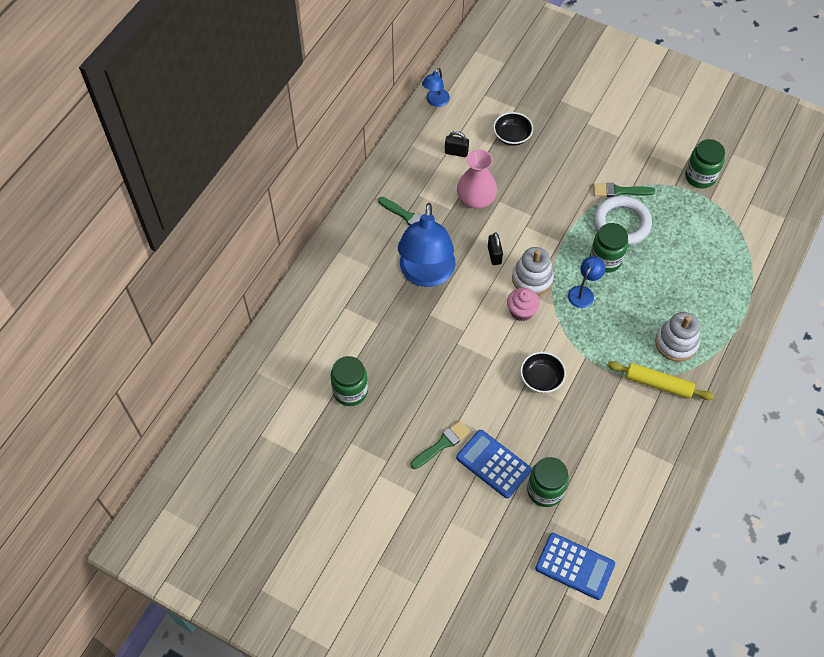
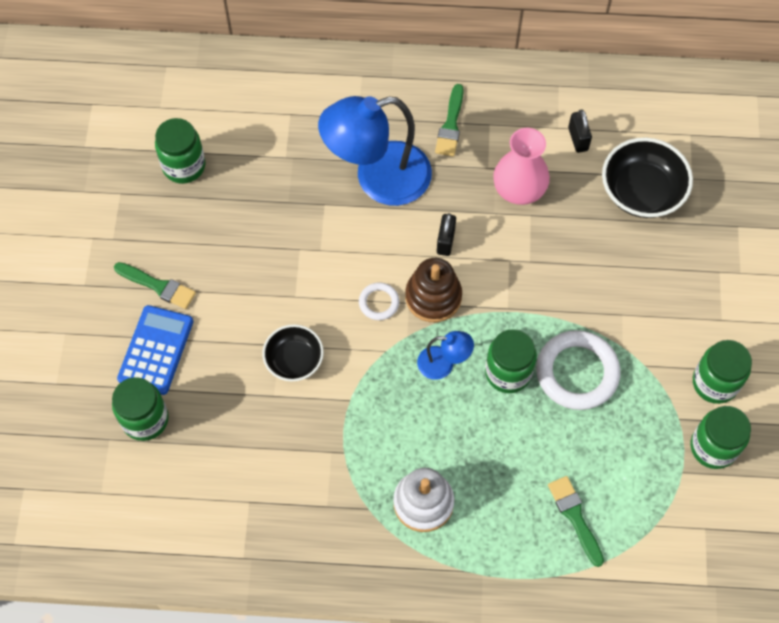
camera: 65 degrees right, 5 degrees up
blue lamp [422,68,450,107] -> none
black padlock [488,232,503,265] -> black padlock turned 45 degrees counterclockwise [437,213,456,256]
black bowl [493,112,533,146] -> black bowl [602,138,693,218], size x1.56
pink cupcake [507,288,540,321] -> white ring [359,282,400,320]
white stacking toy [512,247,554,296] -> brown stacking toy [405,258,462,322]
blue calculator [535,533,615,600] -> none
green brush [593,183,655,197] -> green brush moved to [548,476,604,567]
yellow rolling pin [607,361,714,400] -> none
none -> green jar [693,340,752,404]

